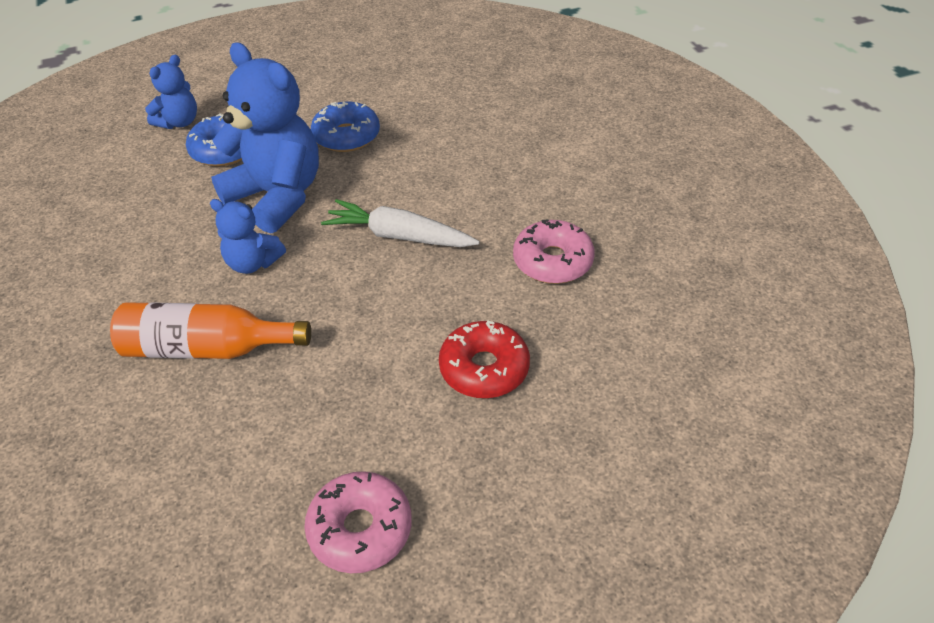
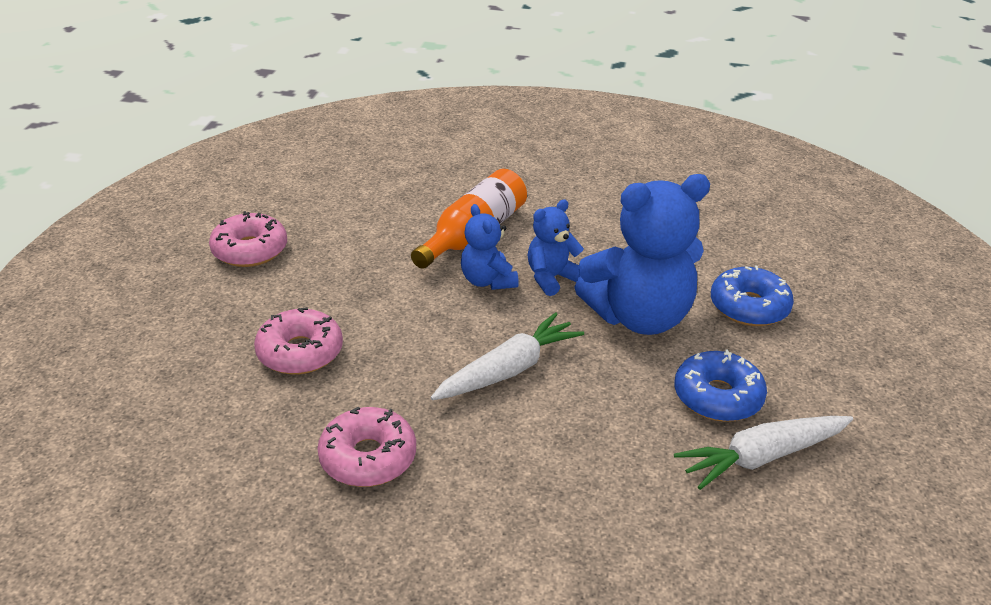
camera: 120 degrees right, 10 degrees down
blue teddy bear [145,55,197,129] -> blue teddy bear moved to [461,204,519,290]
red donut [439,320,530,398] -> pink donut [254,307,343,375]
none -> white carrot [674,416,853,490]

